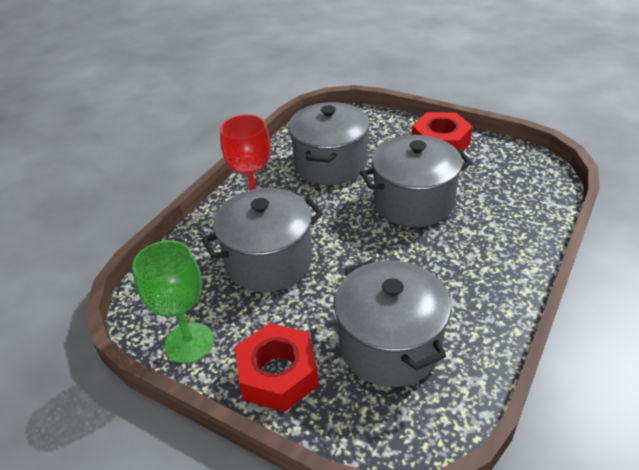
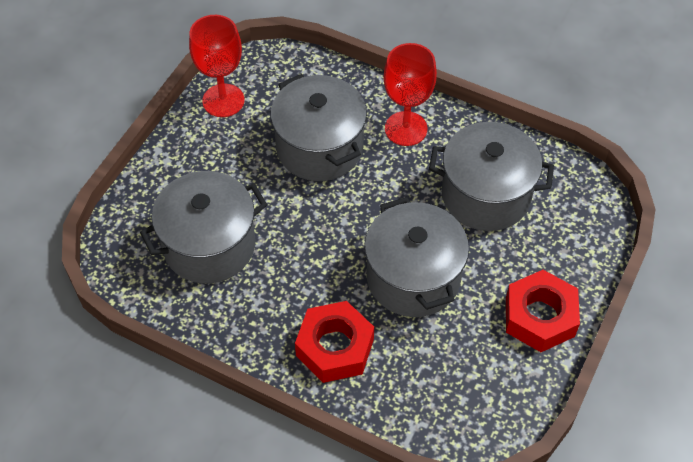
camera: 85 degrees right, 15 degrees up
green goblet [132,240,214,363] -> red goblet [189,15,244,117]
red nut [235,323,319,412] -> red nut moved to [295,301,374,383]

